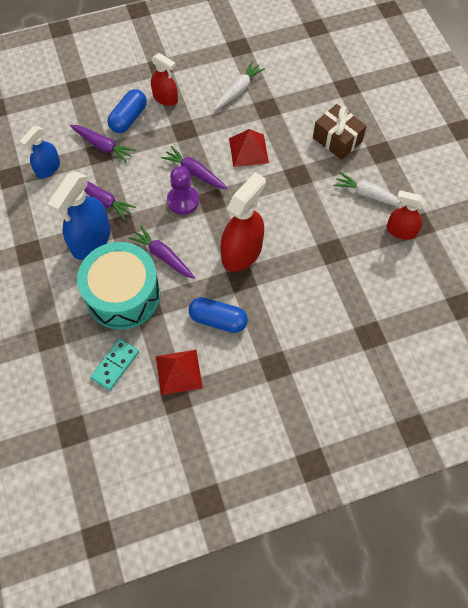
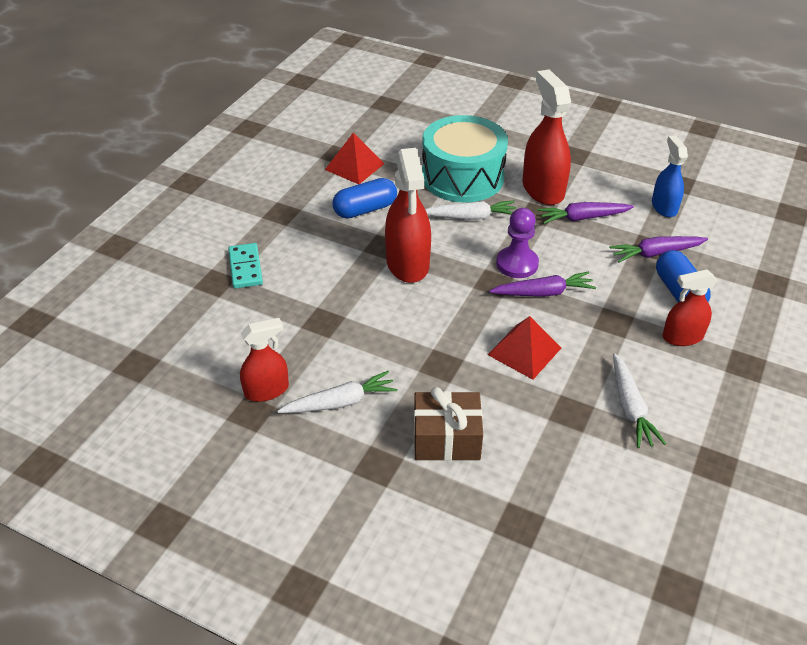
camera: 135 degrees right, 20 degrees down
blue spray bottle [48,172,111,260] -> red spray bottle [523,69,571,205]
turquoise domino [90,339,139,391] -> turquoise domino moved to [228,243,263,289]
purple carrot [128,226,195,279] -> white carrot [425,201,516,220]

